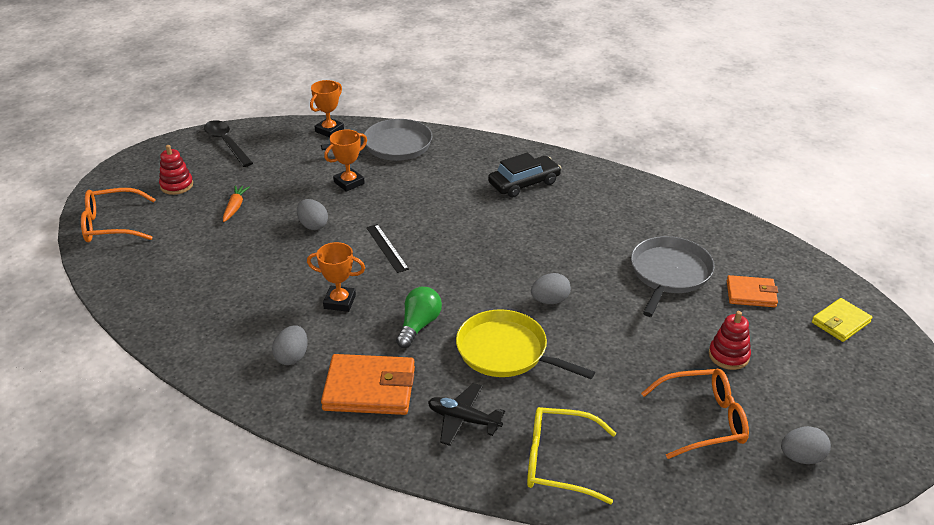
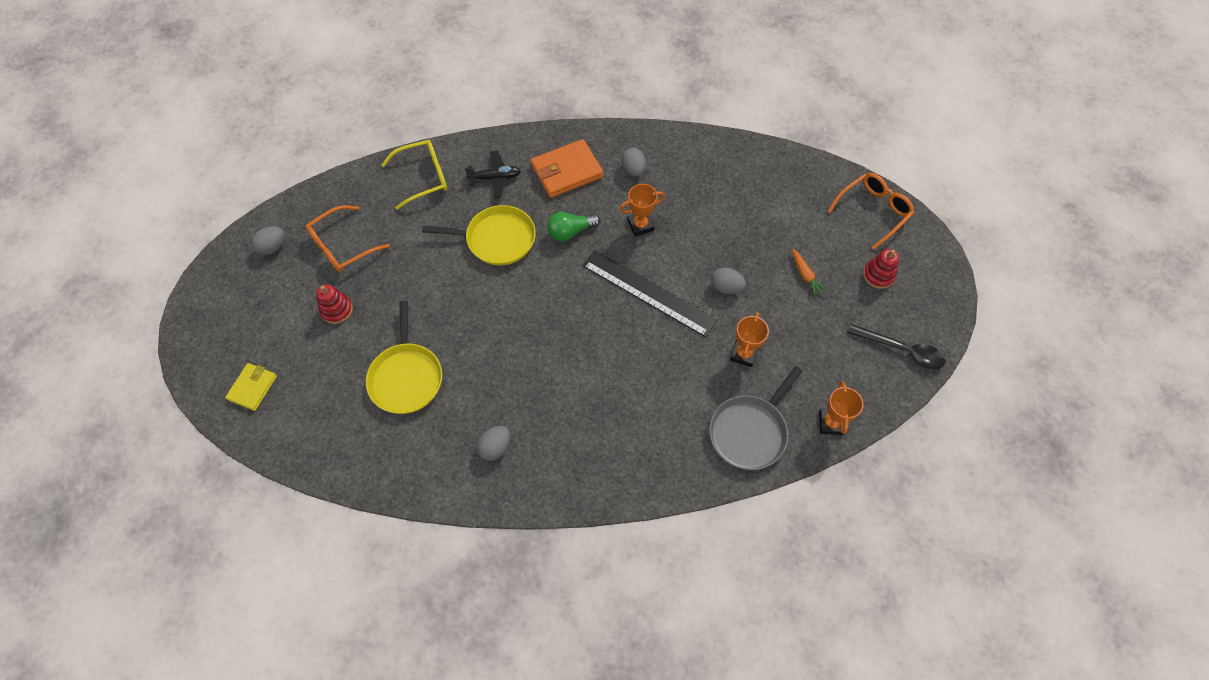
camera: 150 degrees right, 25 degrees up
black ruler [366,224,409,273] -> black ruler [583,250,718,337], size x1.99
green light bulb [396,287,442,348] -> green light bulb turned 75 degrees clockwise [547,212,600,242]
black car [488,152,561,197] -> none
grey egg [531,273,571,304] -> grey egg moved to [477,426,510,461]
grey pan [631,236,714,317] -> yellow pan [366,301,442,414]
orange wallet [727,275,778,307] -> none

